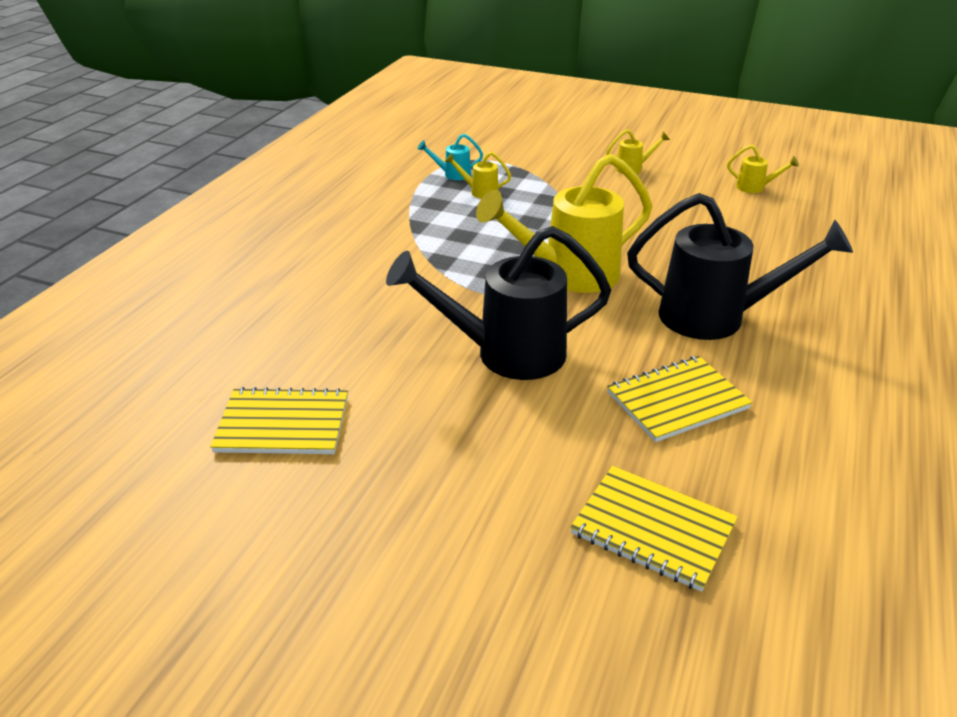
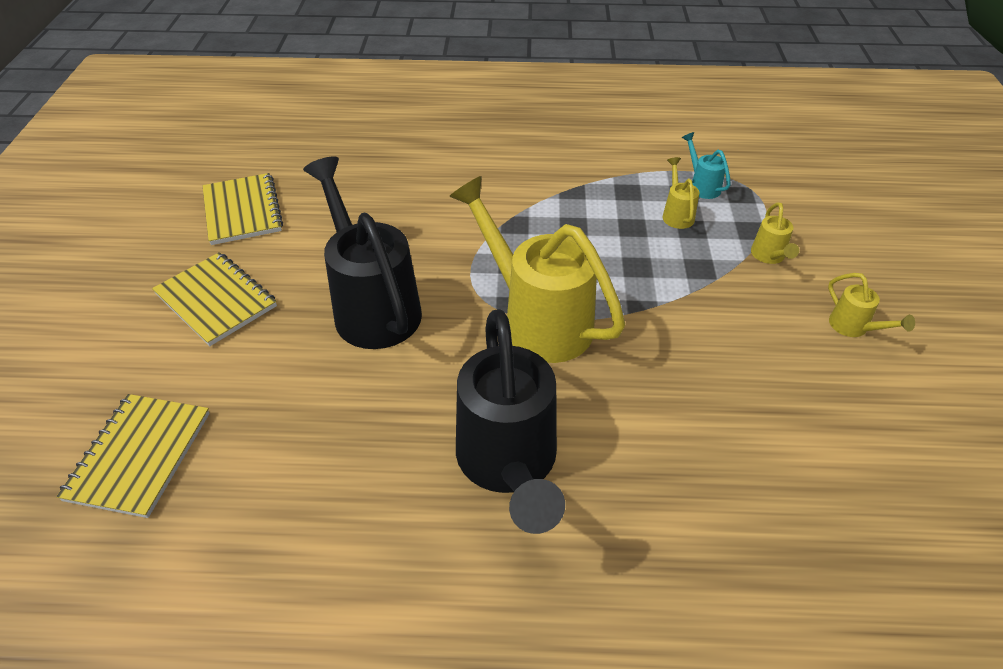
camera: 70 degrees right, 10 degrees up
yellow notebook [607,356,753,442] -> yellow notebook moved to [152,252,277,346]
yellow watering can [727,145,799,193] -> yellow watering can moved to [751,202,799,264]

